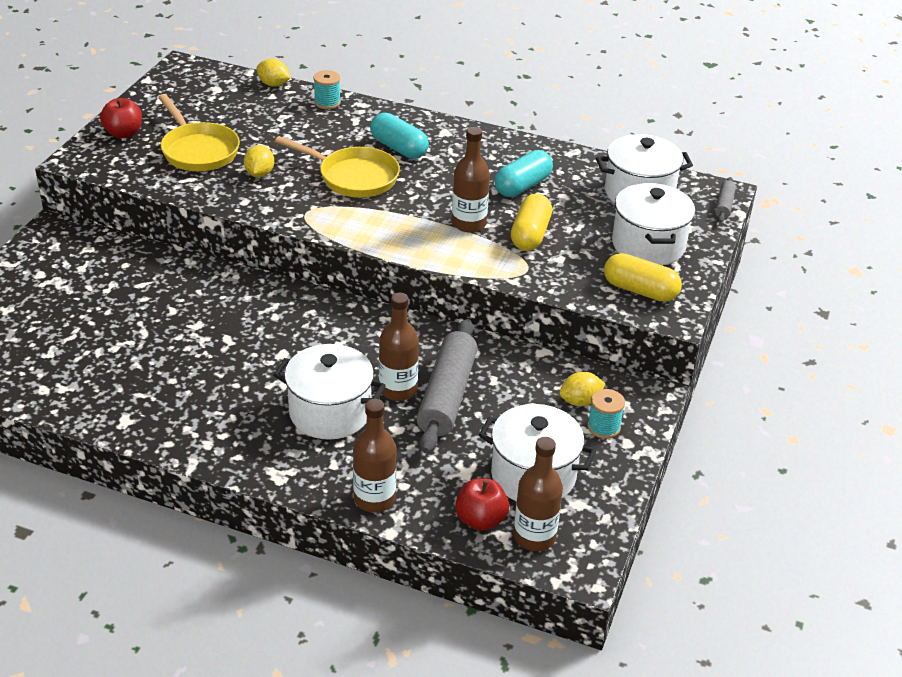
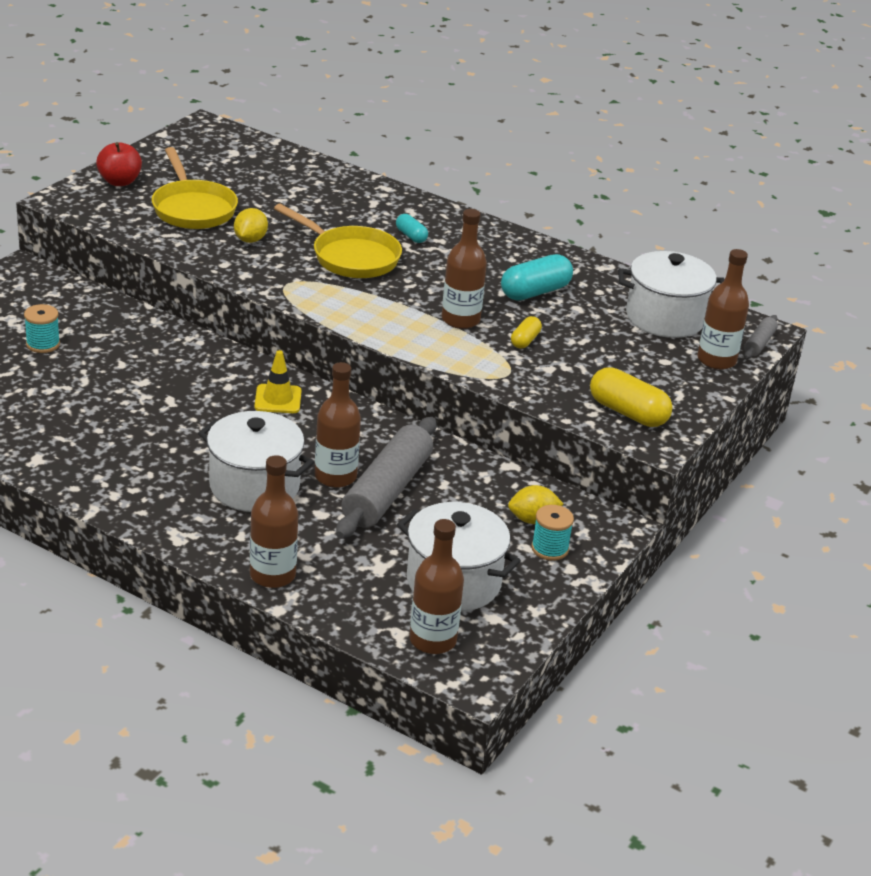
camera: 10 degrees right, 5 degrees down
yellow lemon [256,58,290,87] -> none
turquoise spool [313,70,341,109] -> turquoise spool moved to [24,304,60,353]
turquoise capsule [370,113,429,159] -> turquoise capsule [396,214,428,243], size x0.55
red apple [455,478,509,531] -> none
yellow capsule [511,194,552,251] -> yellow capsule [511,316,542,349], size x0.55
white pot [612,183,695,265] -> none
none -> yellow traffic cone [254,350,302,413]
none -> brown bottle [697,249,749,370]

